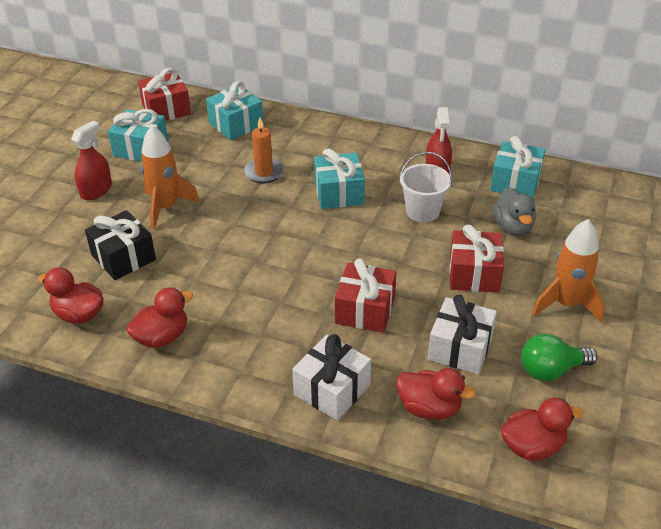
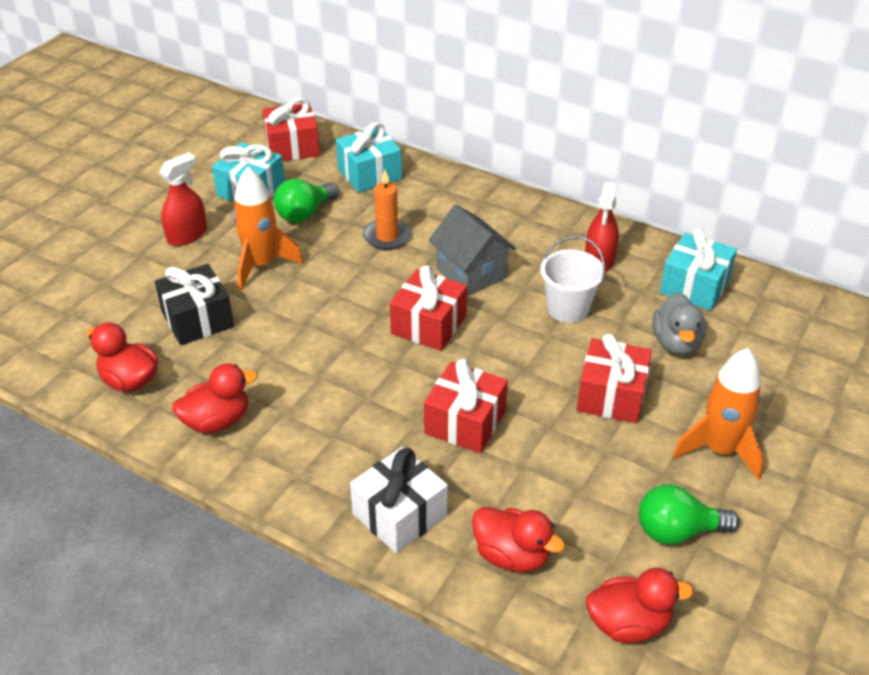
camera: 10 degrees right, 0 degrees up
turquoise gift [314,148,365,209] -> grey house [429,204,516,296]
white gift [428,294,497,374] -> none
none -> green light bulb [274,178,339,223]
none -> red gift [390,265,467,351]

